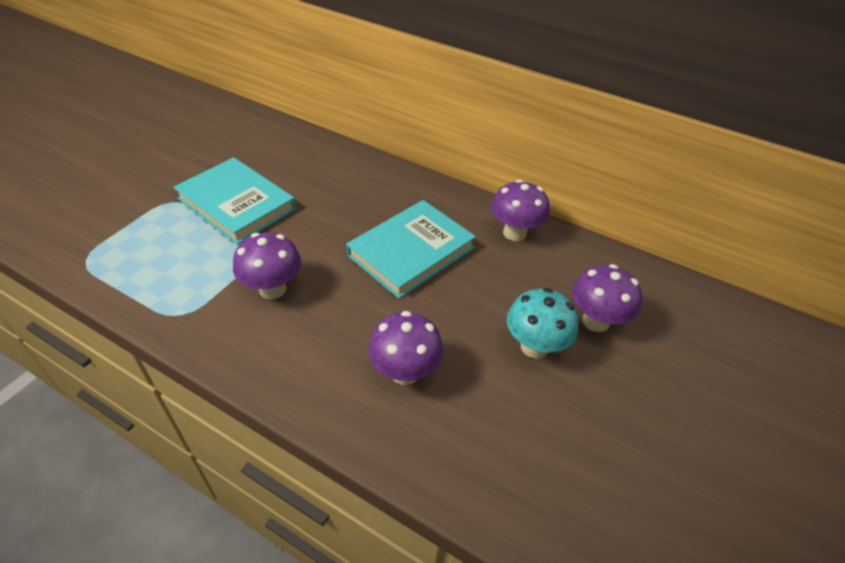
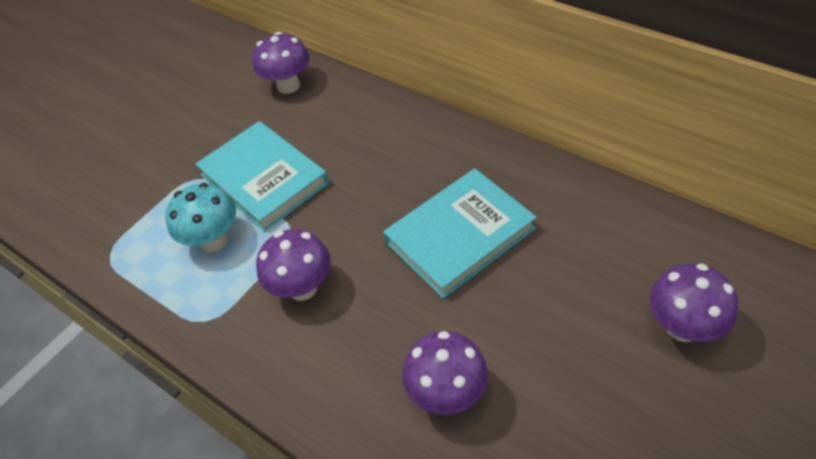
camera: 15 degrees right, 5 degrees up
purple mushroom [491,179,550,241] -> purple mushroom moved to [252,32,310,94]
turquoise mushroom [507,288,579,359] -> turquoise mushroom moved to [165,183,236,252]

